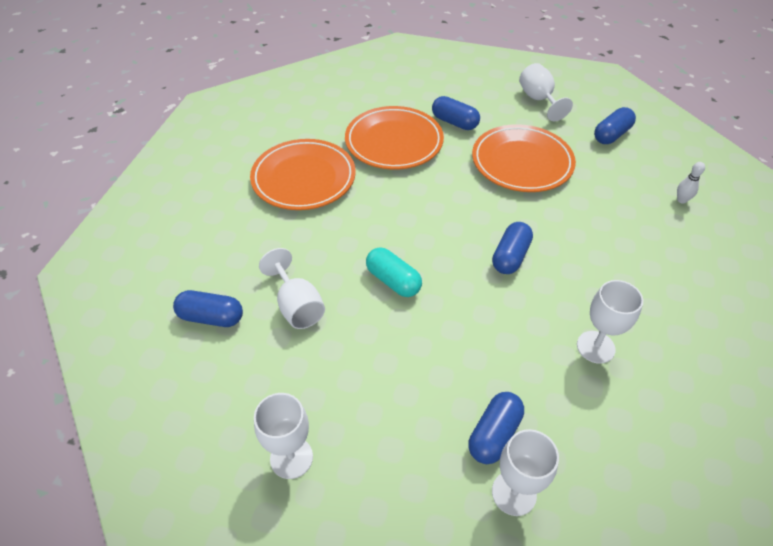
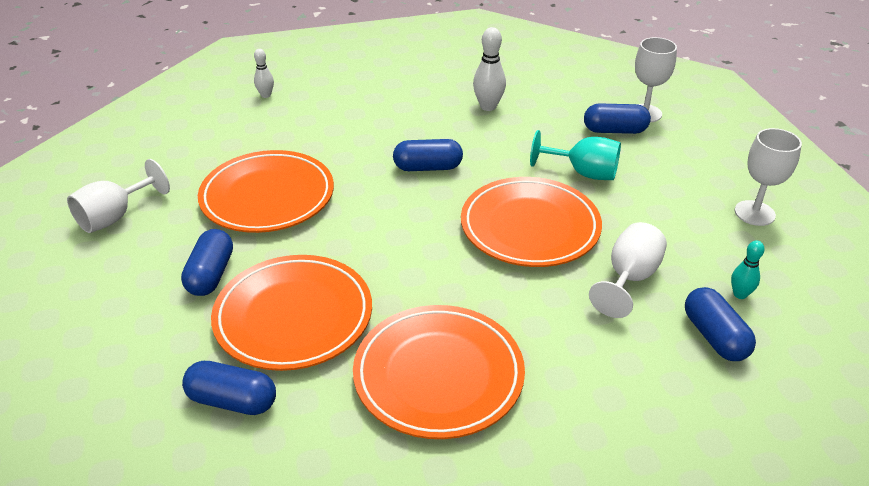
camera: 120 degrees left, 10 degrees down
turquoise capsule [366,247,422,297] -> orange plate [461,177,602,267]
white goblet [577,280,643,364] -> white bowling pin [473,27,506,111]
blue capsule [594,107,636,144] -> blue capsule moved to [182,361,276,415]
none -> turquoise goblet [530,130,621,180]
none -> turquoise bowling pin [731,241,765,299]

